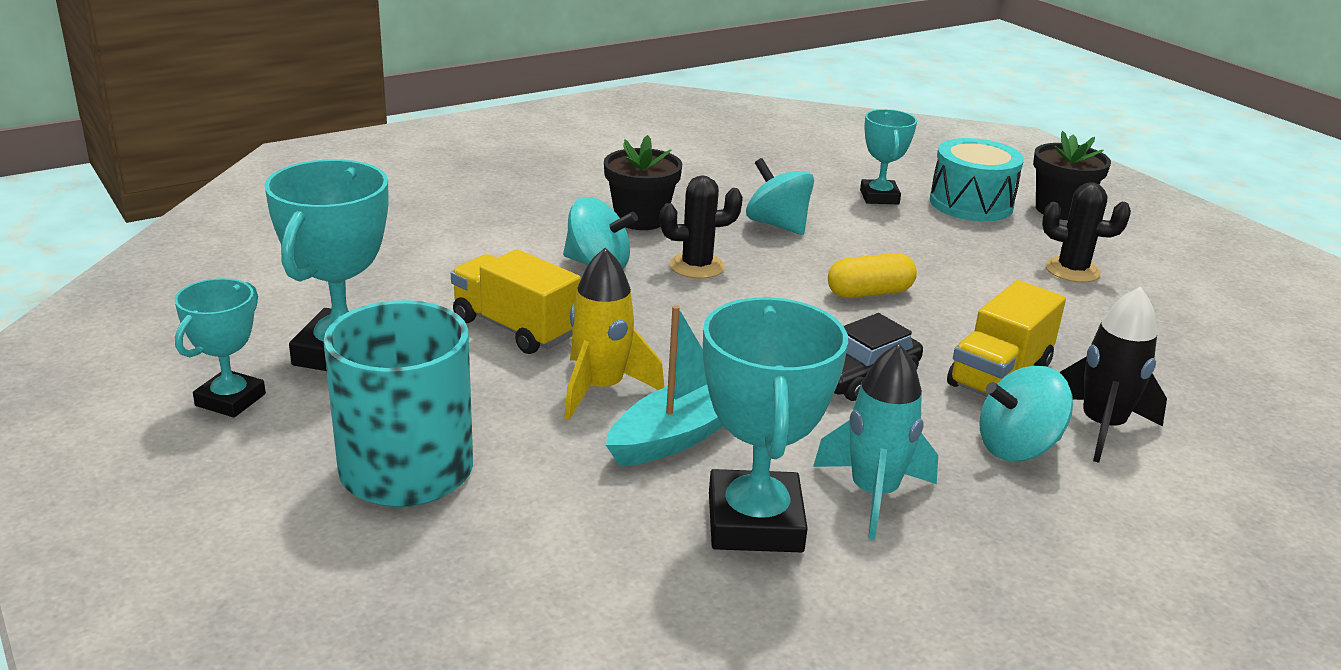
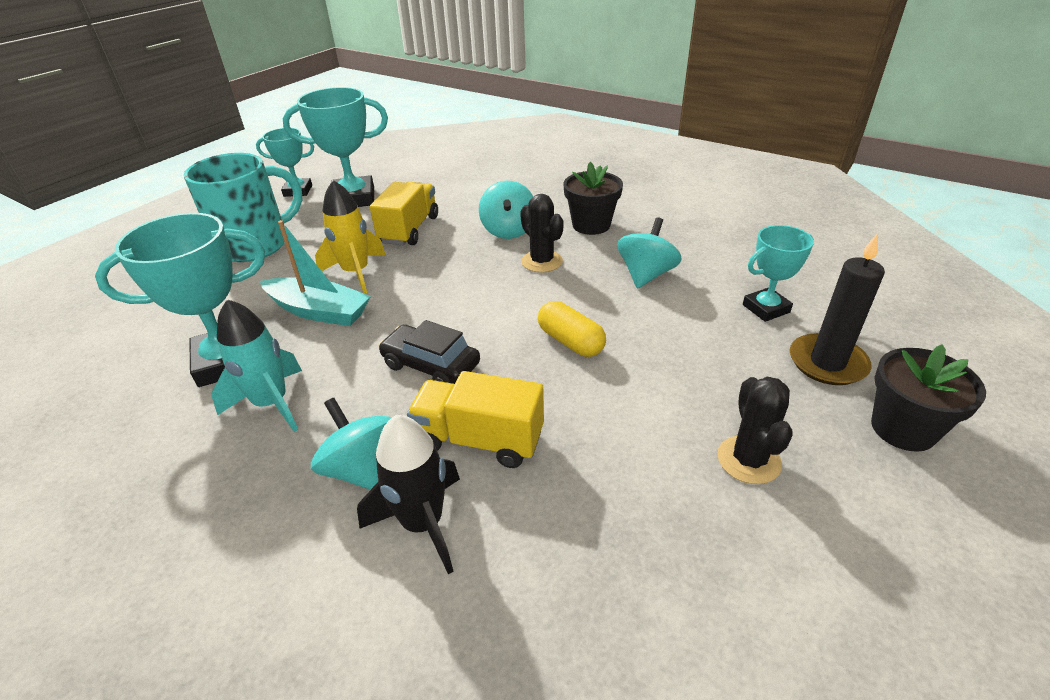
camera: 70 degrees right, 10 degrees up
turquoise drum [930,138,1024,221] -> black candle [790,233,885,385]

